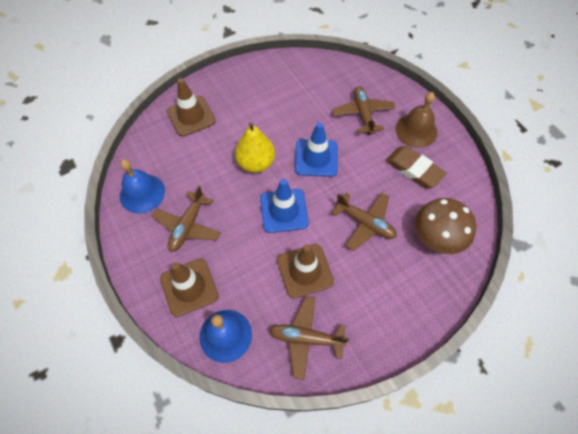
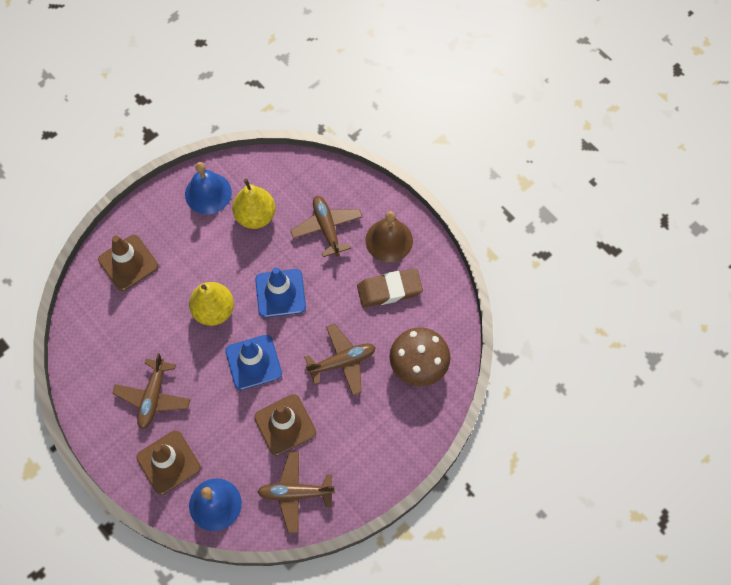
camera: 10 degrees left, 5 degrees up
blue bell [120,159,165,214] -> blue bell moved to [185,162,232,214]
brown plane [332,192,397,251] -> brown plane turned 45 degrees counterclockwise [304,324,376,395]
brown eraser [386,146,447,188] -> brown eraser turned 45 degrees counterclockwise [357,269,423,308]
none -> yellow pear [232,179,276,229]

